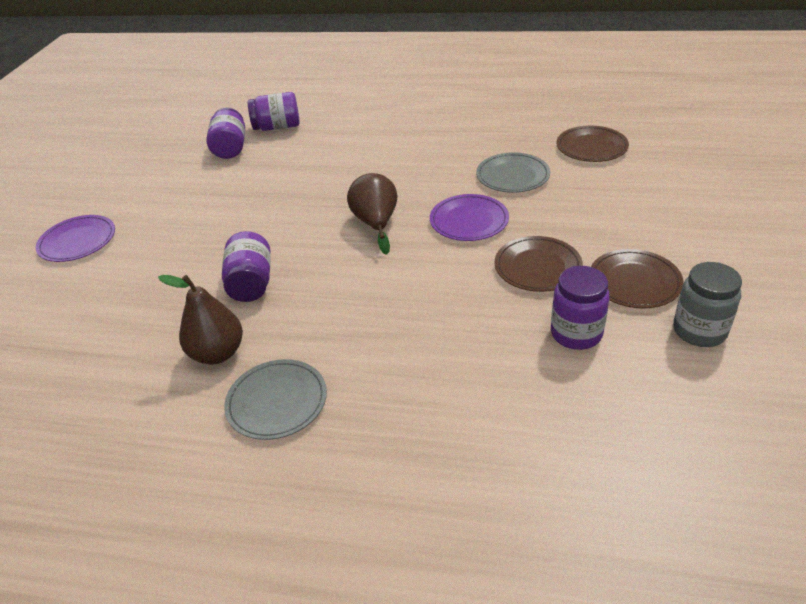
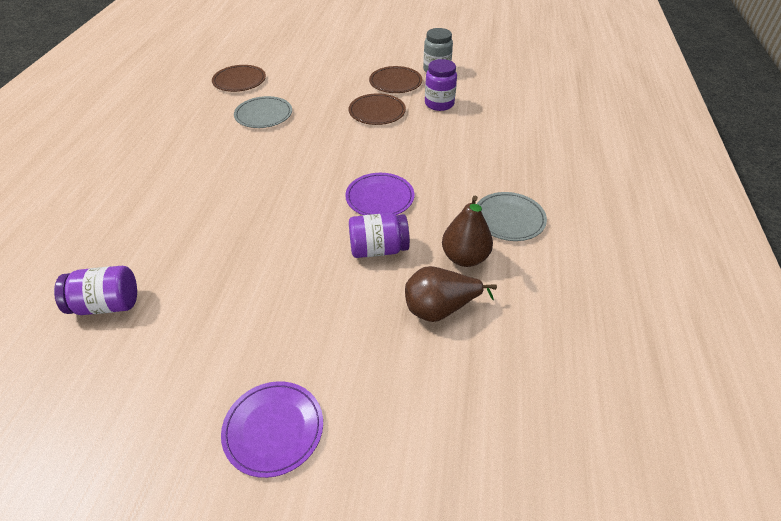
camera: 95 degrees left, 5 degrees up
purple jar [248,92,300,131] -> none
brown pear [347,173,397,255] -> brown pear moved to [405,266,497,322]
purple plate [430,194,509,241] -> purple plate moved to [345,173,414,215]

